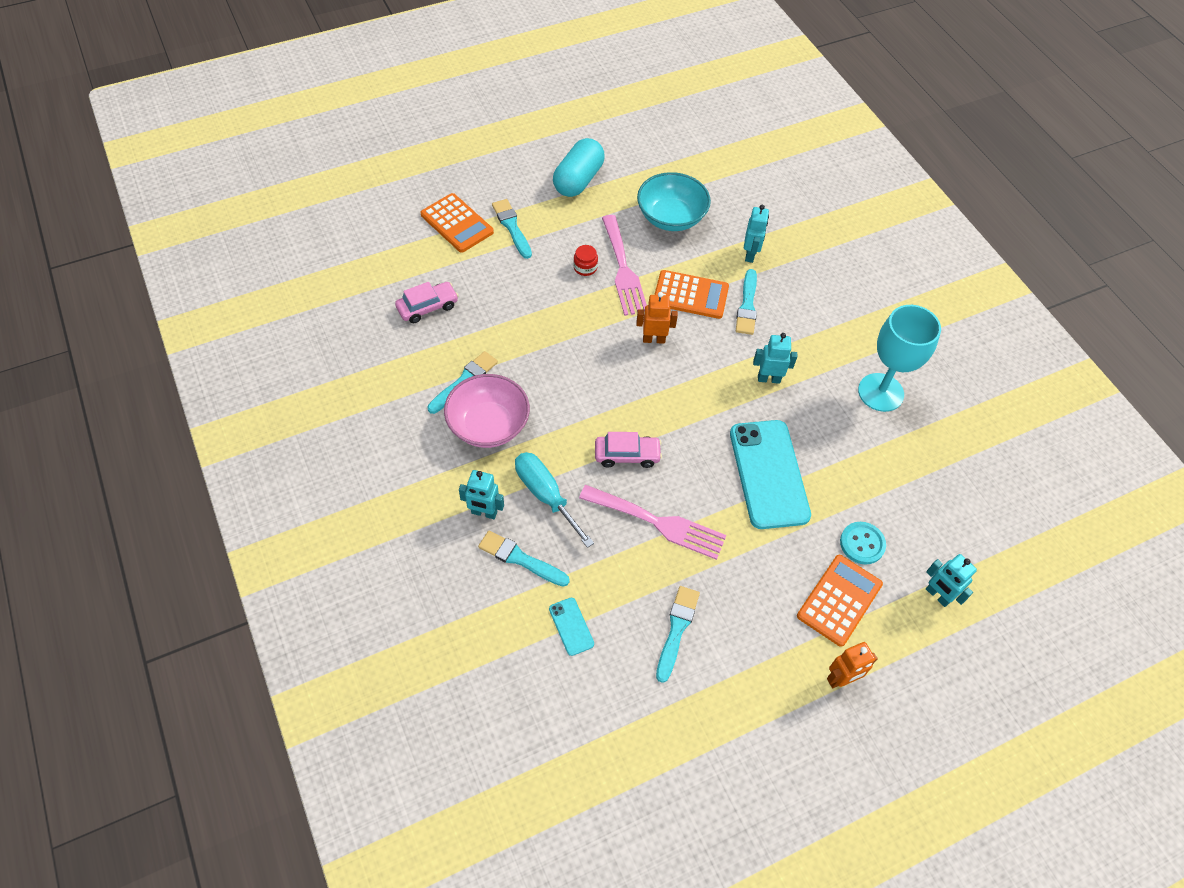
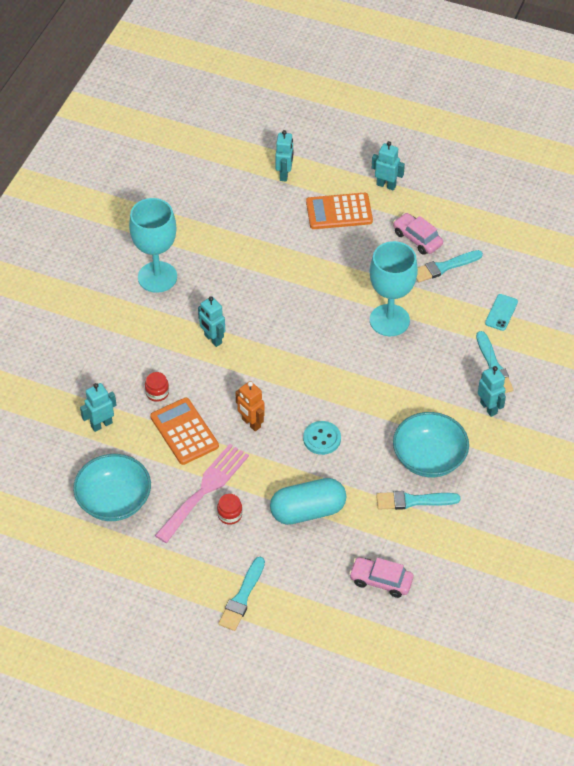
camera: 130 degrees left, 5 degrees down
orange calculator [421,193,494,253] -> none
pink bowl [444,374,530,448] -> turquoise bowl [393,412,469,477]
turquoise screwdriver [515,452,594,548] -> none
turquoise capsule [553,138,605,197] -> turquoise capsule moved to [270,478,346,525]
pink fork [579,485,726,560] -> turquoise goblet [370,241,418,336]
pink car [595,432,662,468] -> pink car moved to [393,213,443,255]
turquoise phone [730,420,811,529] -> none
turquoise brush [736,269,757,335] -> red jar [145,372,169,402]
orange robot [827,642,878,688] -> turquoise robot [372,141,405,190]
turquoise button [840,522,886,565] -> turquoise button moved to [303,421,341,455]

